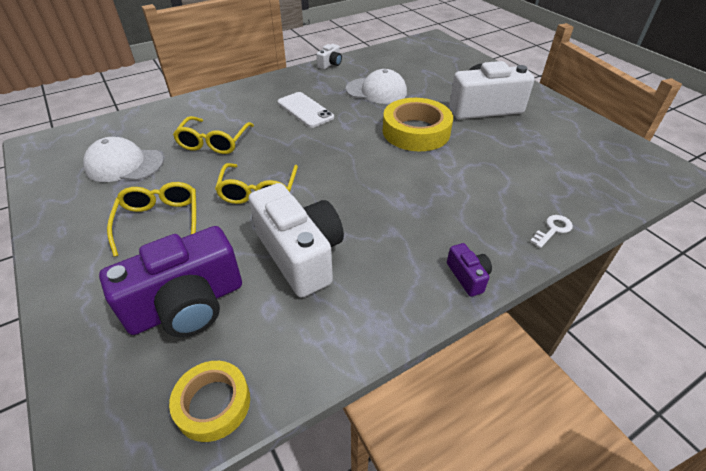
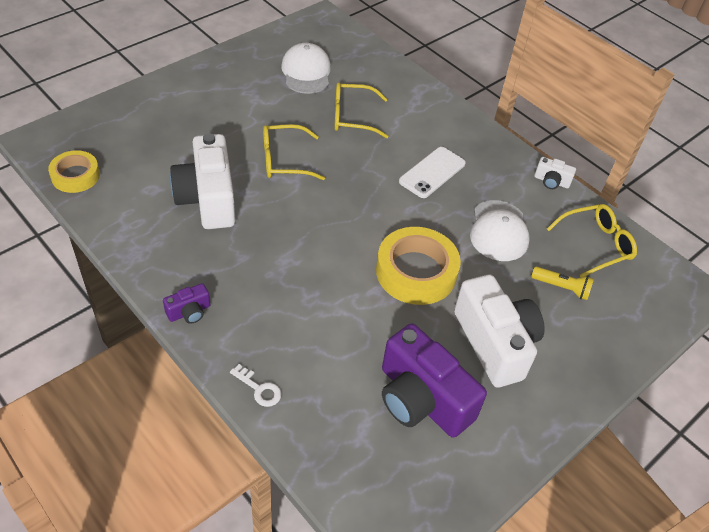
camera: 75 degrees right, 5 degrees up
purple camera [99,226,242,337] -> purple camera moved to [382,323,487,438]
yellow glasses [107,182,196,257] -> yellow glasses moved to [547,204,637,277]
white camera [249,183,344,298] -> white camera turned 120 degrees clockwise [170,133,235,229]
none -> yellow flashlight [531,266,594,300]

